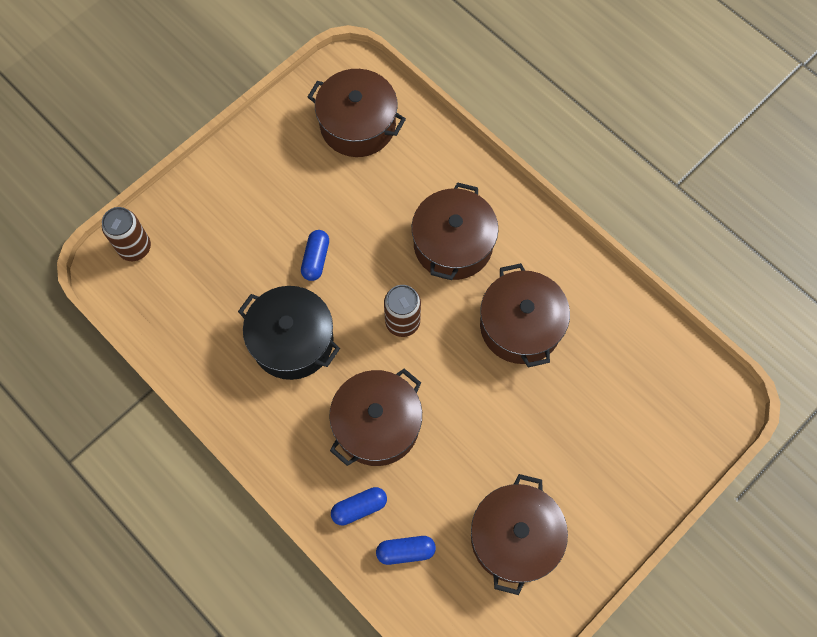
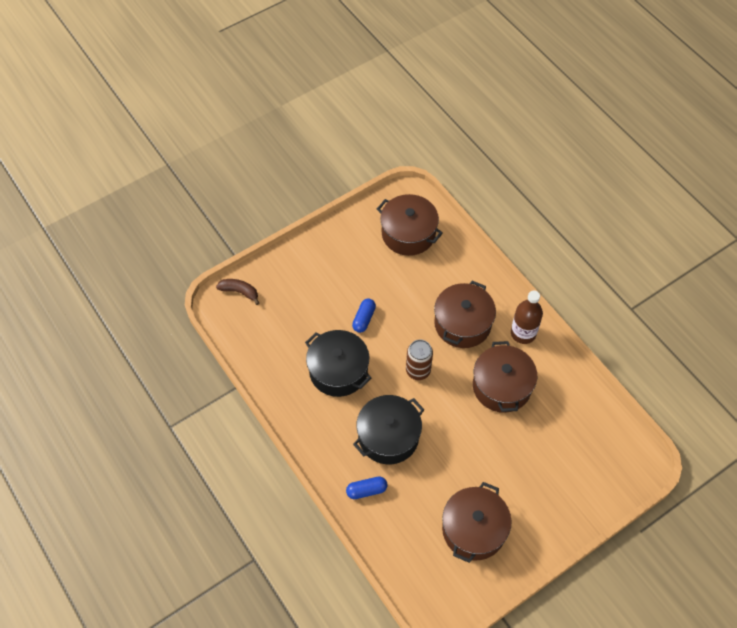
camera: 10 degrees right, 10 degrees down
brown can [102,207,151,261] -> brown banana [216,279,259,305]
brown pot [329,369,422,466] -> black pot [353,395,424,464]
blue capsule [376,536,436,565] -> none
none -> brown bottle [511,290,543,344]

